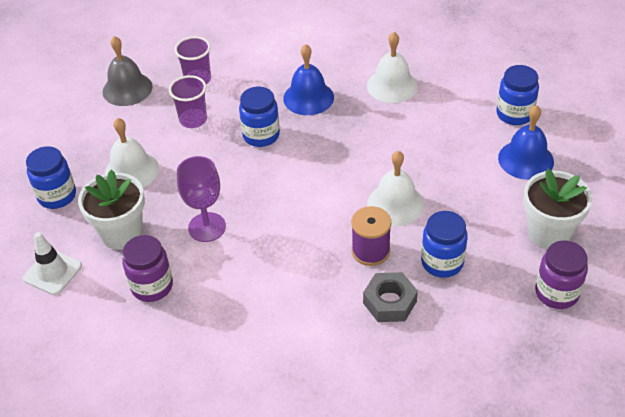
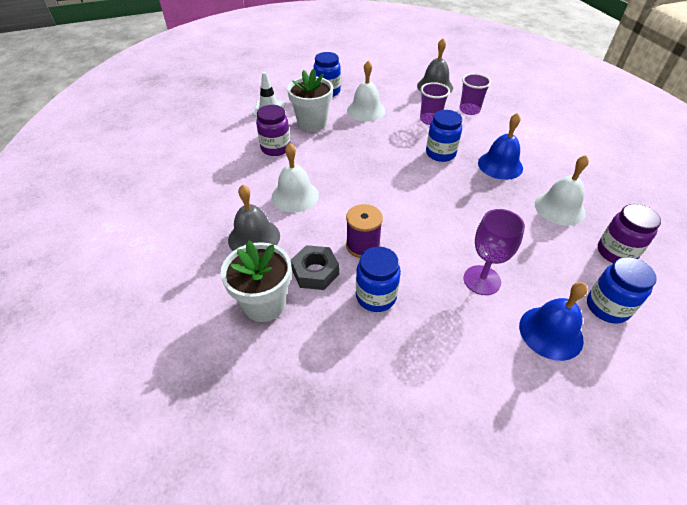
camera: 65 degrees right, 0 degrees up
purple goblet [177,156,226,242] -> purple goblet moved to [464,209,525,295]
white bell [367,151,424,226] -> white bell moved to [272,143,319,212]
white flower pot [523,169,592,249] -> white flower pot moved to [221,241,291,322]
purple jar [535,241,588,309] -> purple jar moved to [598,204,661,263]
none -> grey bell [228,184,280,251]

